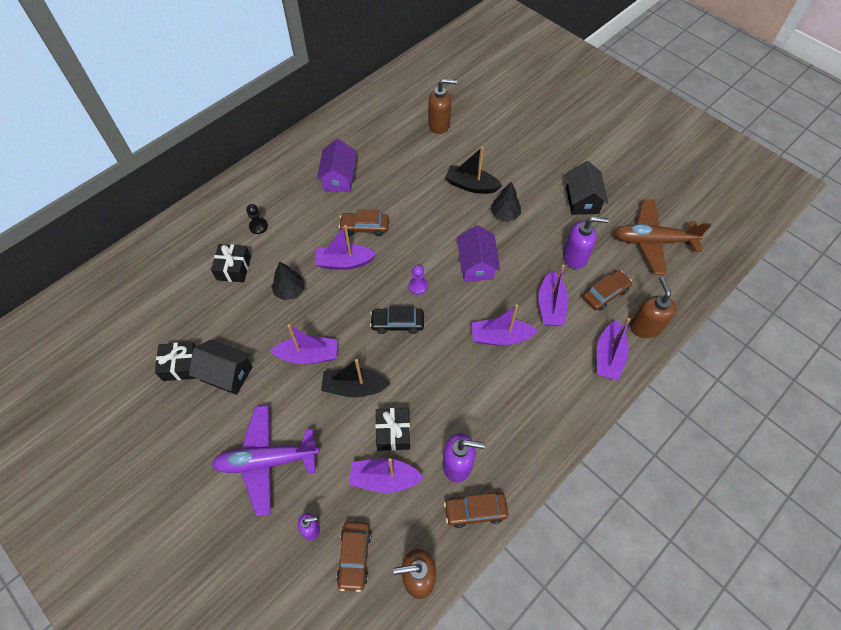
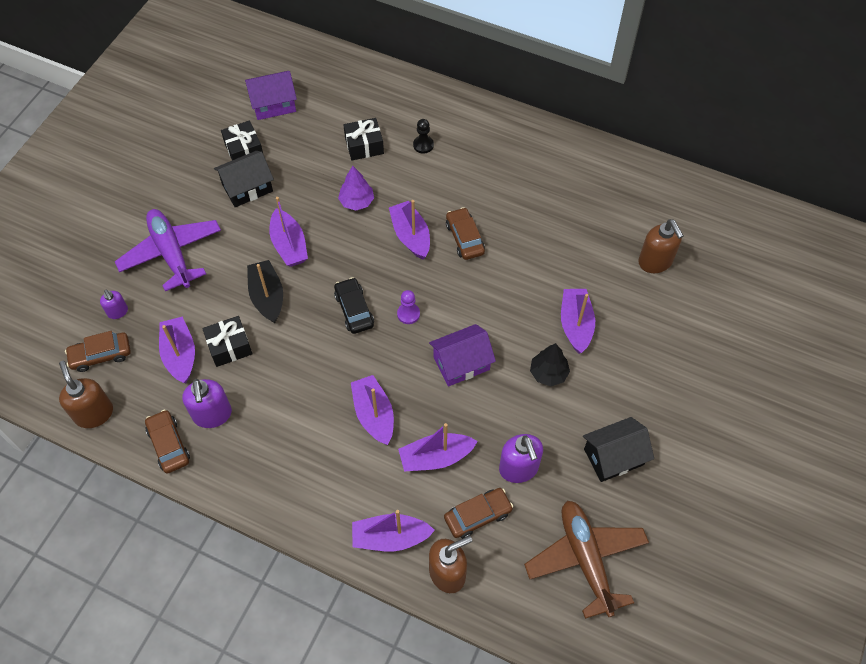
camera: 70 degrees right, 0 degrees up
black house [189,340,252,395] -> black house turned 60 degrees clockwise [214,151,274,207]
black tree [272,261,305,300] -> purple tree [338,166,374,210]
purple house [317,139,357,192] -> purple house moved to [245,71,297,120]
black boat [445,147,502,194] -> purple boat [561,289,595,354]
brown car [582,270,632,311] -> brown car turned 60 degrees counterclockwise [444,488,513,539]

